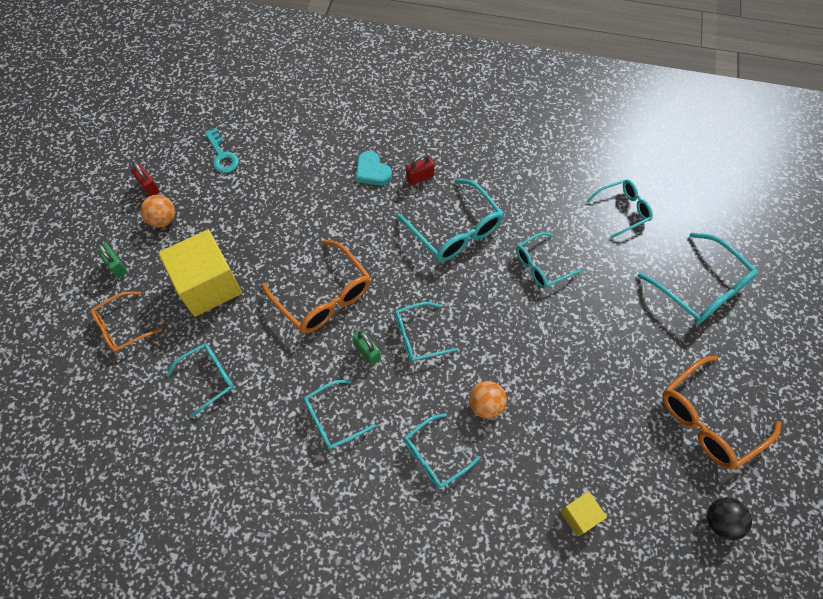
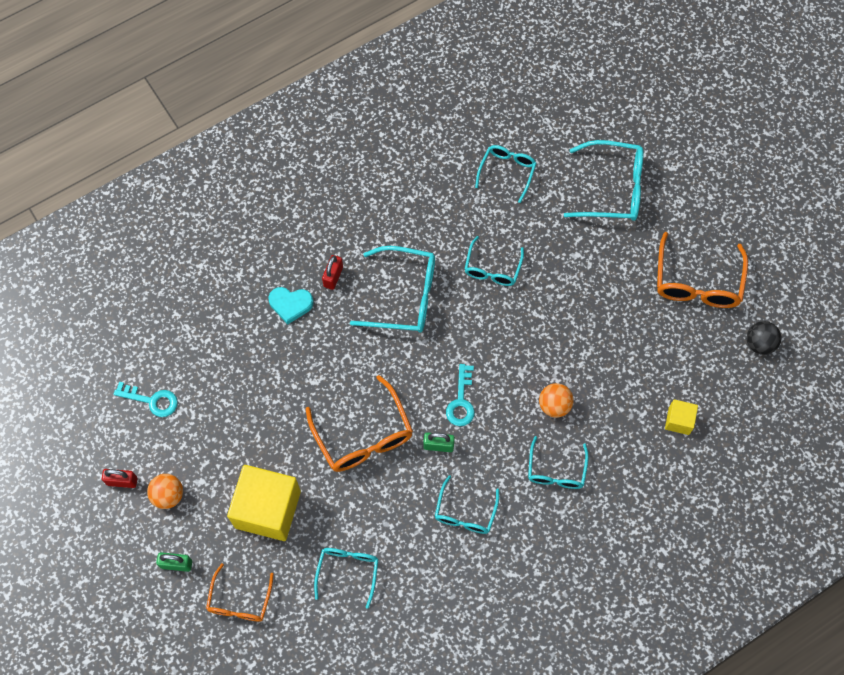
camera: 45 degrees left, 5 degrees up
orange glasses [262,240,371,333] -> orange glasses turned 60 degrees clockwise [306,375,413,472]
turquoise glasses [395,302,457,362] -> turquoise key [446,364,475,426]

